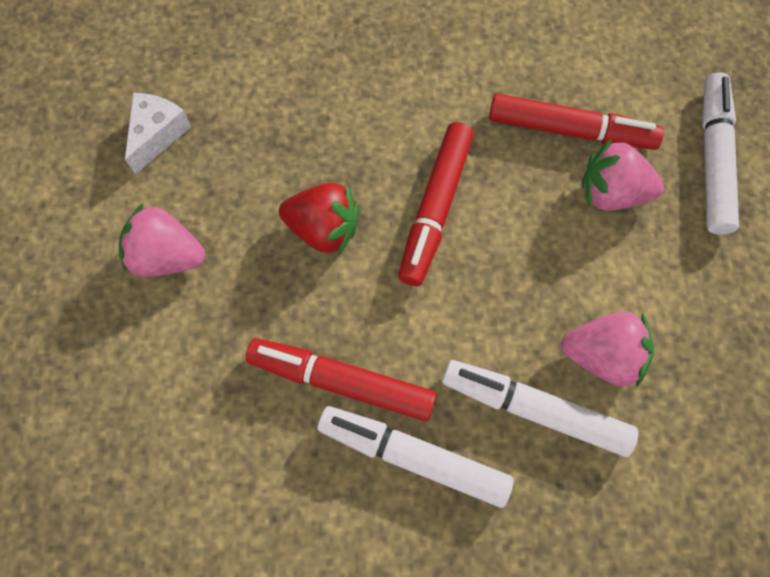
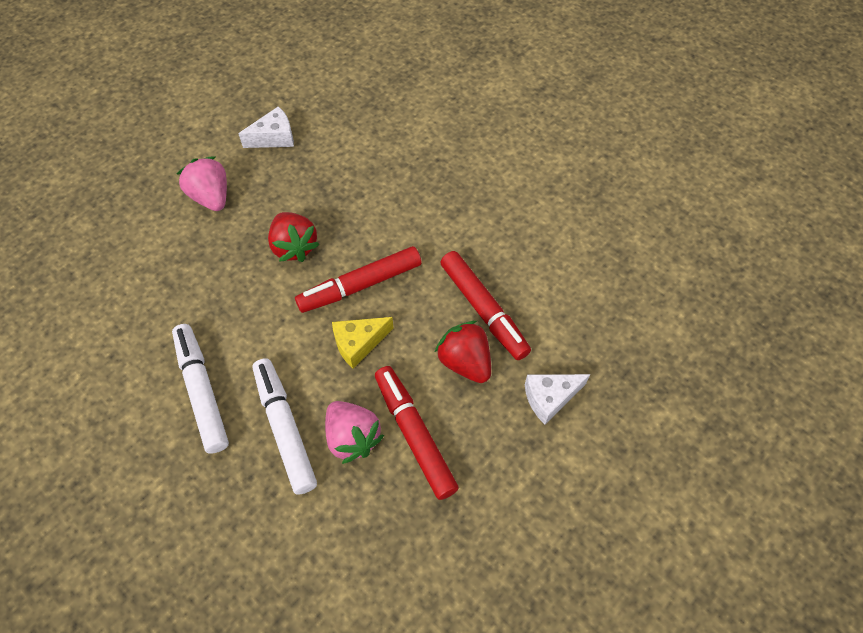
camera: 45 degrees right, 10 degrees down
red marker [246,338,436,421] -> red marker moved to [375,366,459,500]
pink strawberry [581,139,664,210] -> red strawberry [435,321,491,383]
white marker [702,72,739,235] -> white cheese [525,374,590,424]
none -> yellow cheese [332,317,394,368]

